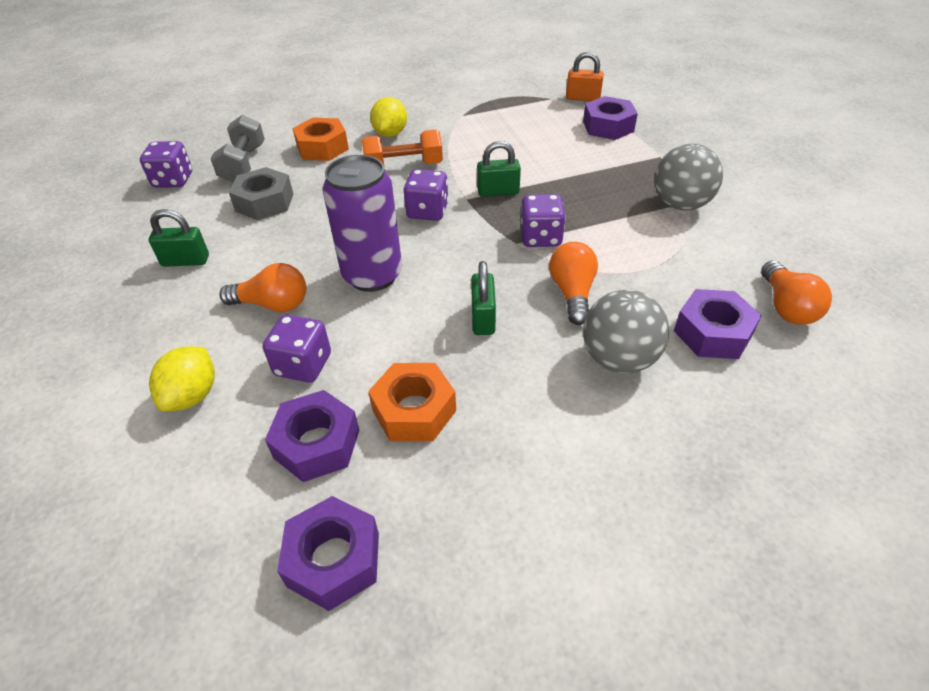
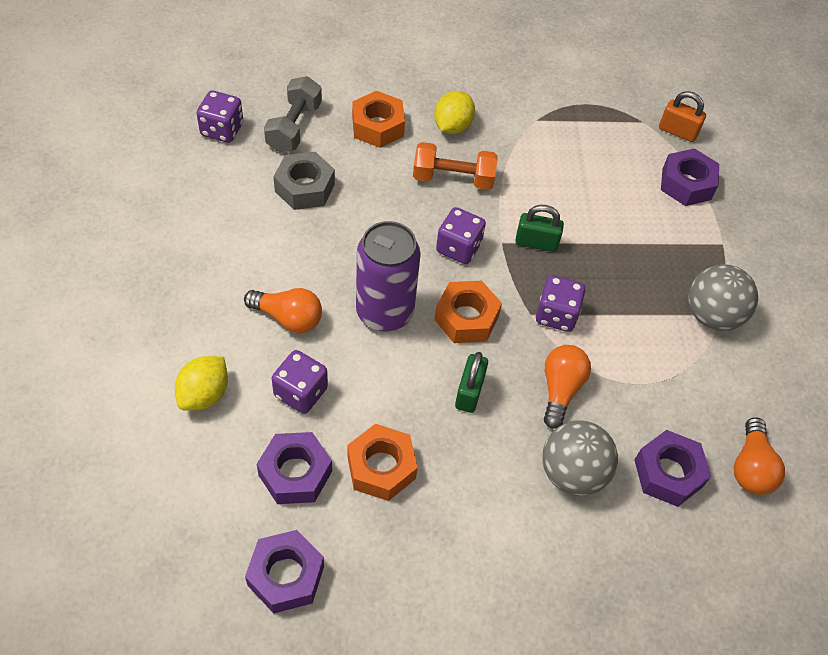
camera: 10 degrees right, 10 degrees up
green padlock [149,209,209,267] -> none
none -> orange nut [434,281,502,343]

